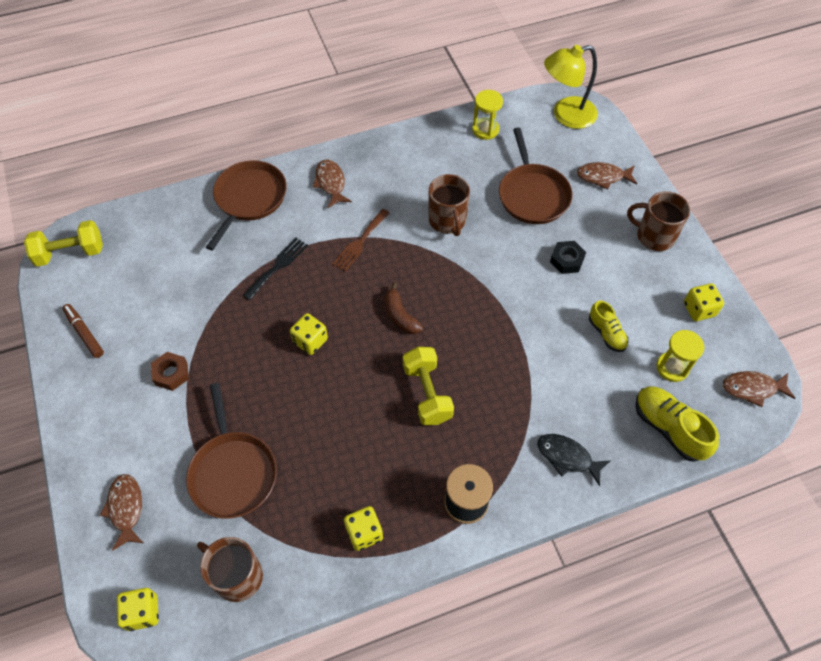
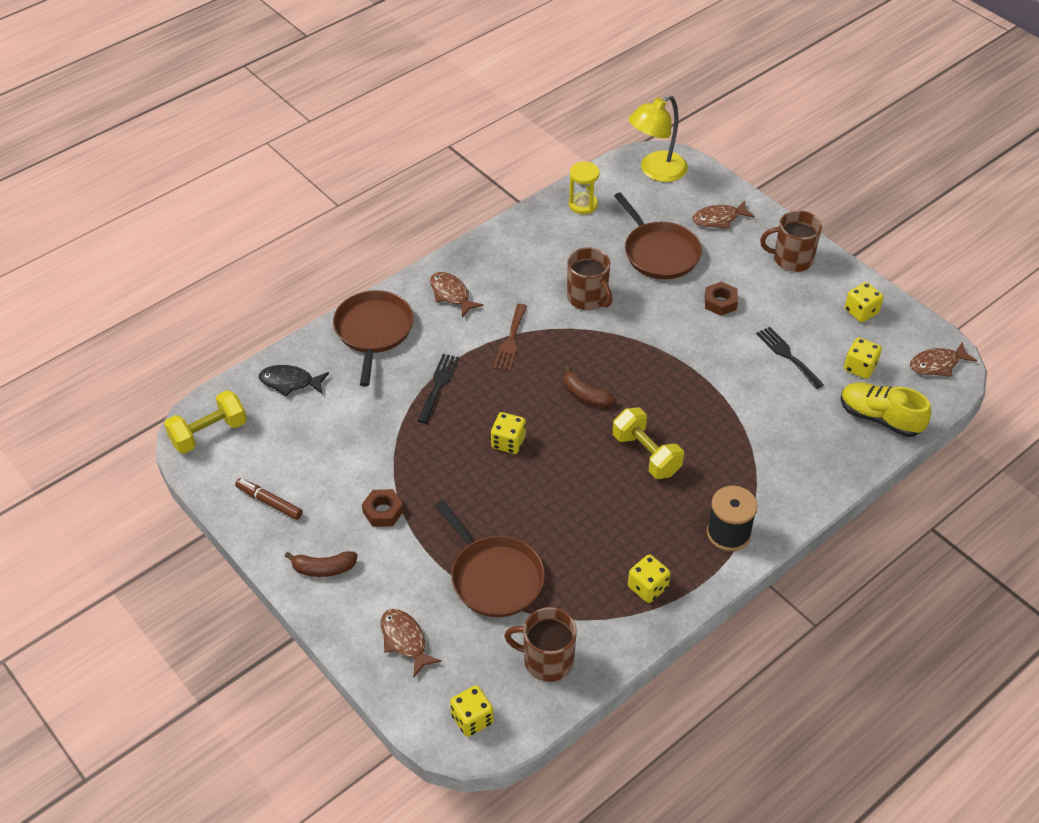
camera: 20 degrees left, 10 degrees down
black fish [537,434,611,486] -> black fish moved to [259,365,329,397]
black nut [550,241,586,274] -> brown nut [705,281,738,316]
yellow shoe [589,301,628,352] -> black fork [756,327,824,389]
yellow hourglass [656,330,704,382] -> yellow dice [844,337,882,379]
none -> brown banana [285,551,358,577]

